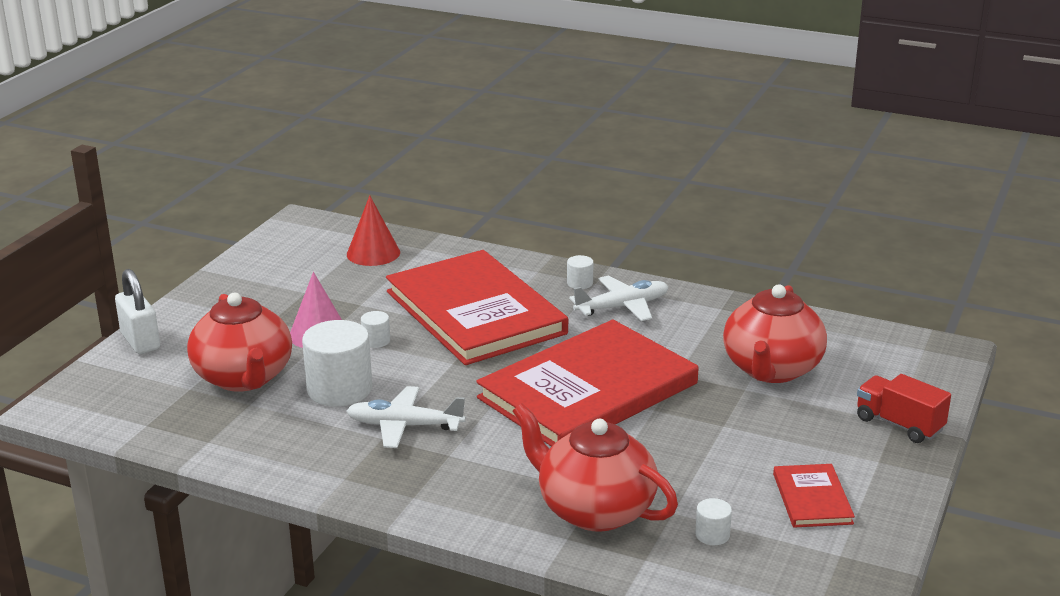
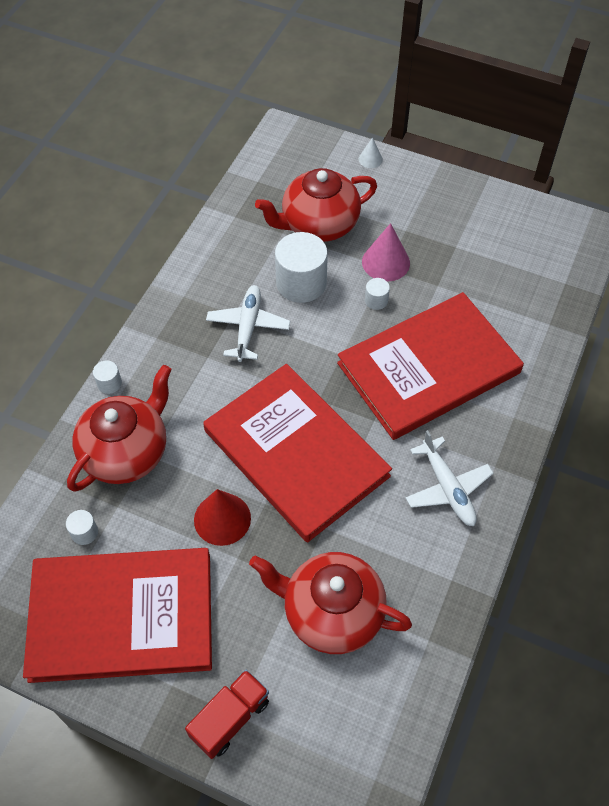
camera: 90 degrees right, 30 degrees up
white padlock [115,269,160,354] -> white cone [359,137,383,168]
red cone [347,195,400,266] -> red cone moved to [194,489,251,546]
white cylinder [567,255,593,289] -> white cylinder moved to [93,361,122,394]
red book [773,464,855,528] -> red book [23,548,212,683], size x2.34

